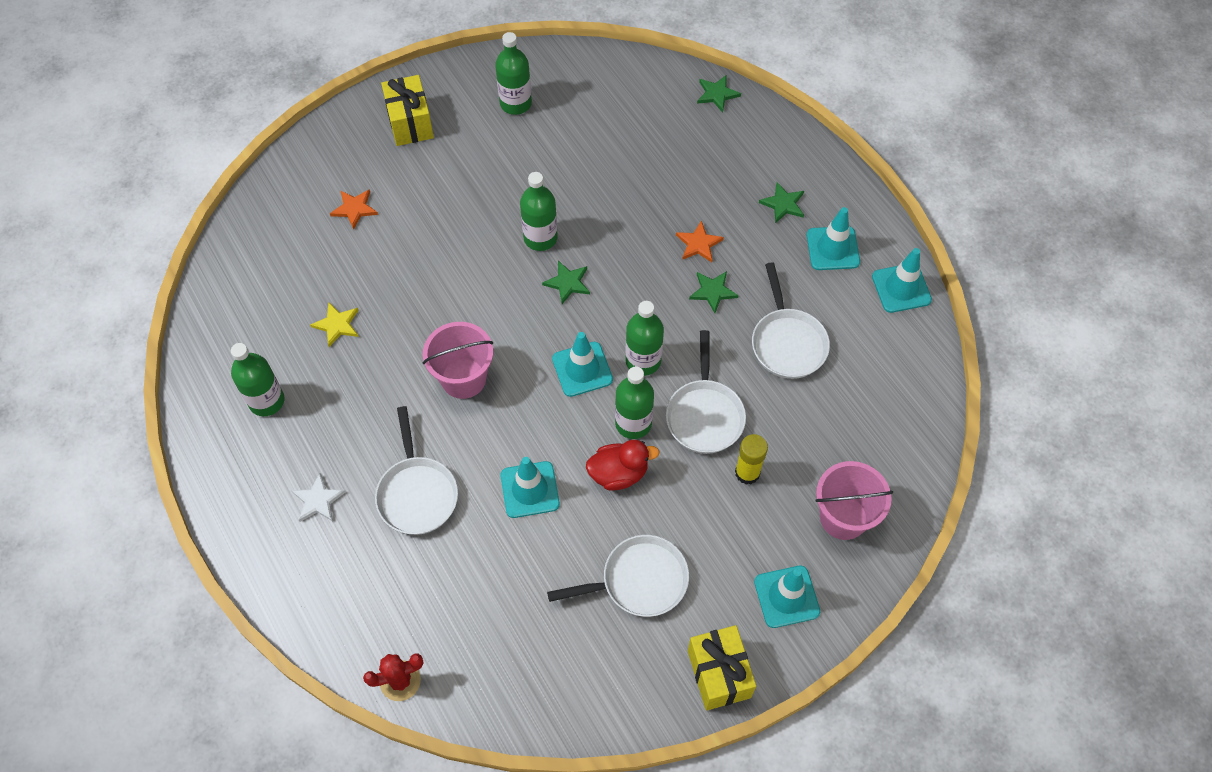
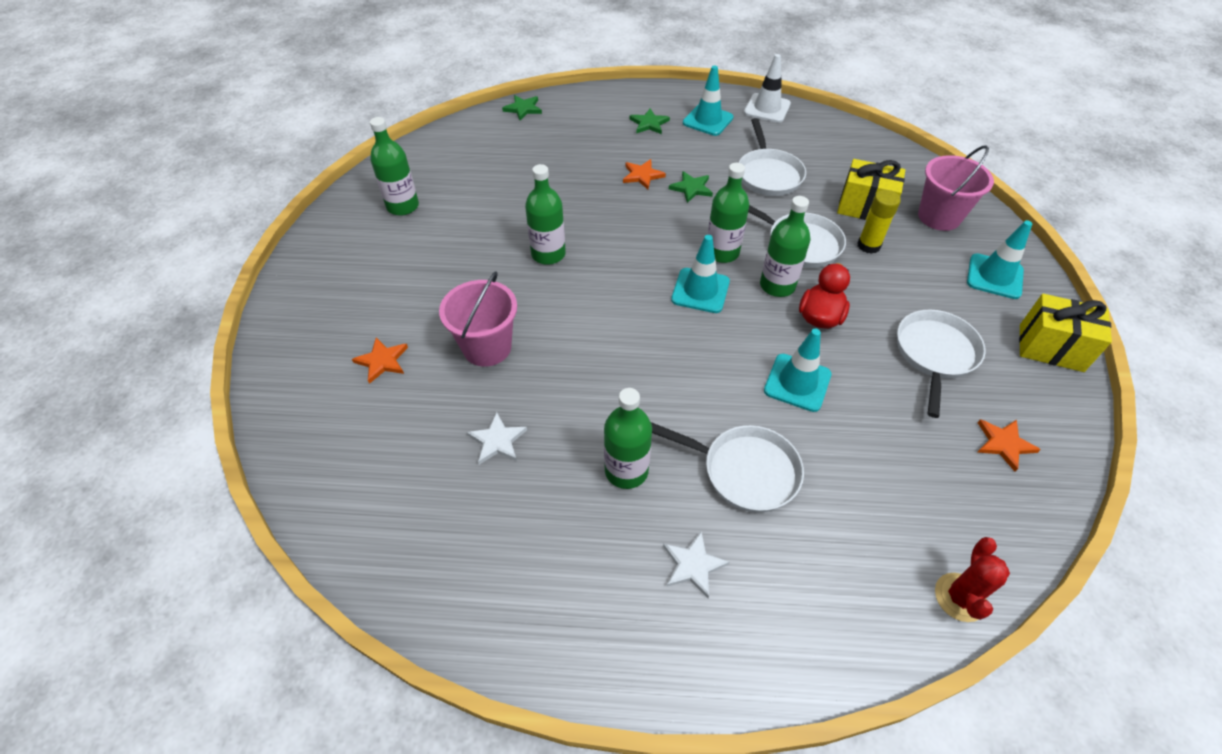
camera: 55 degrees left, 10 degrees down
green bottle [231,343,285,416] -> green bottle moved to [604,388,652,489]
yellow star [310,302,359,347] -> white star [467,412,527,465]
yellow gift [381,75,434,146] -> yellow gift moved to [837,159,905,220]
pink bucket [423,322,493,399] -> pink bucket moved to [439,271,517,367]
green star [542,261,590,304] -> none
white pan [752,262,830,379] -> white pan turned 60 degrees clockwise [739,118,806,196]
turquoise traffic cone [872,248,932,313] -> white traffic cone [744,54,791,123]
none -> orange star [977,419,1041,472]

